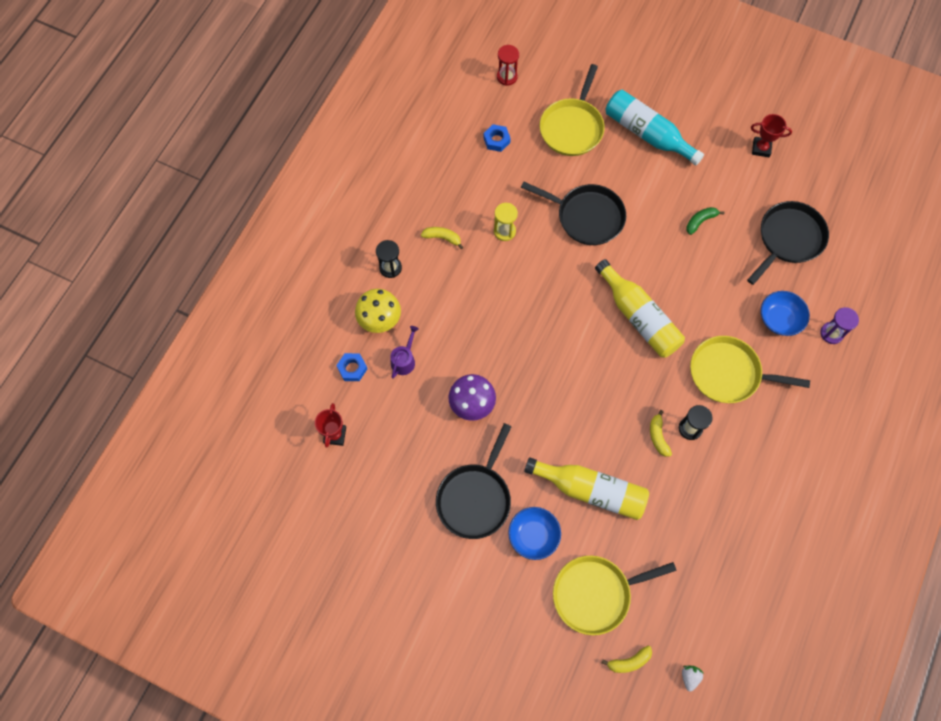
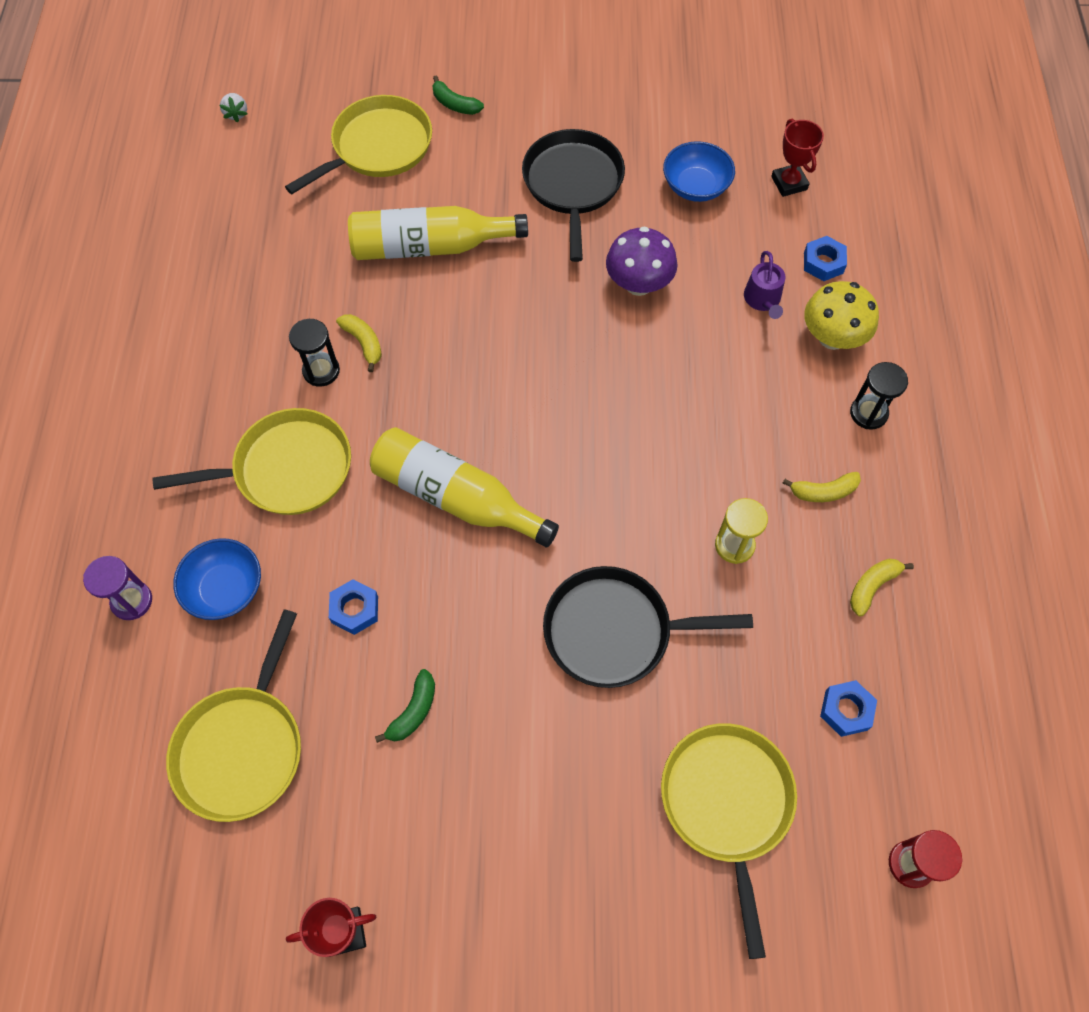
camera: 155 degrees right, 5 degrees down
blue bowl [508,507,561,560] -> blue bowl moved to [663,141,735,202]
yellow banana [602,646,652,673] -> yellow banana moved to [850,559,914,616]
turquoise bottle [606,90,704,166] -> none
black pan [747,201,829,285] -> yellow pan [166,609,301,822]
none -> blue nut [329,579,378,635]
none -> green banana [432,75,484,115]

